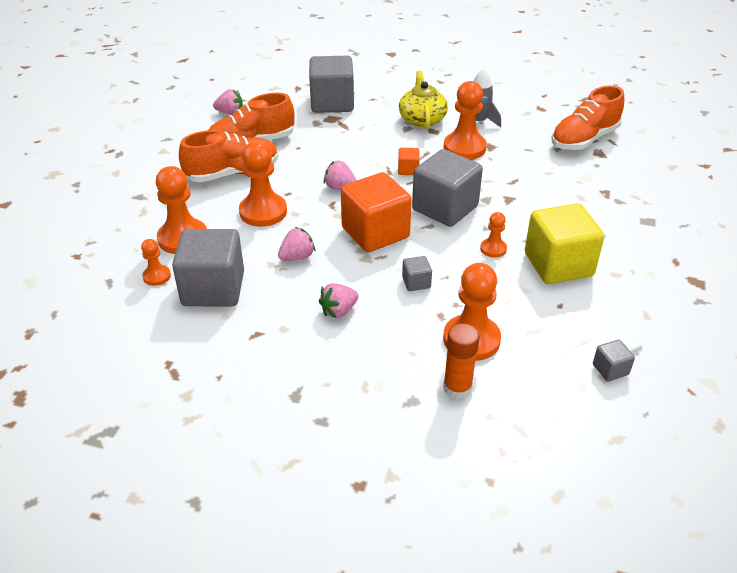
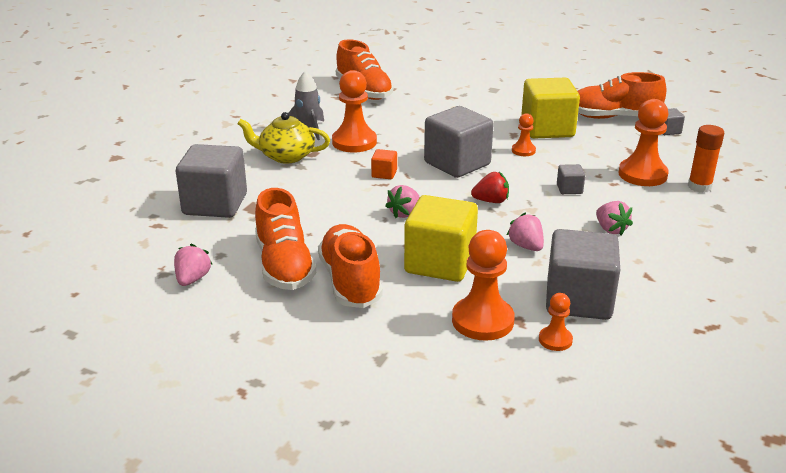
camera: 80 degrees left, 10 degrees down
orange pawn [239,141,287,227] -> yellow cube [404,195,478,282]
orange cube [341,172,412,252] -> red strawberry [471,172,509,203]
none -> orange shoe [578,72,666,119]

